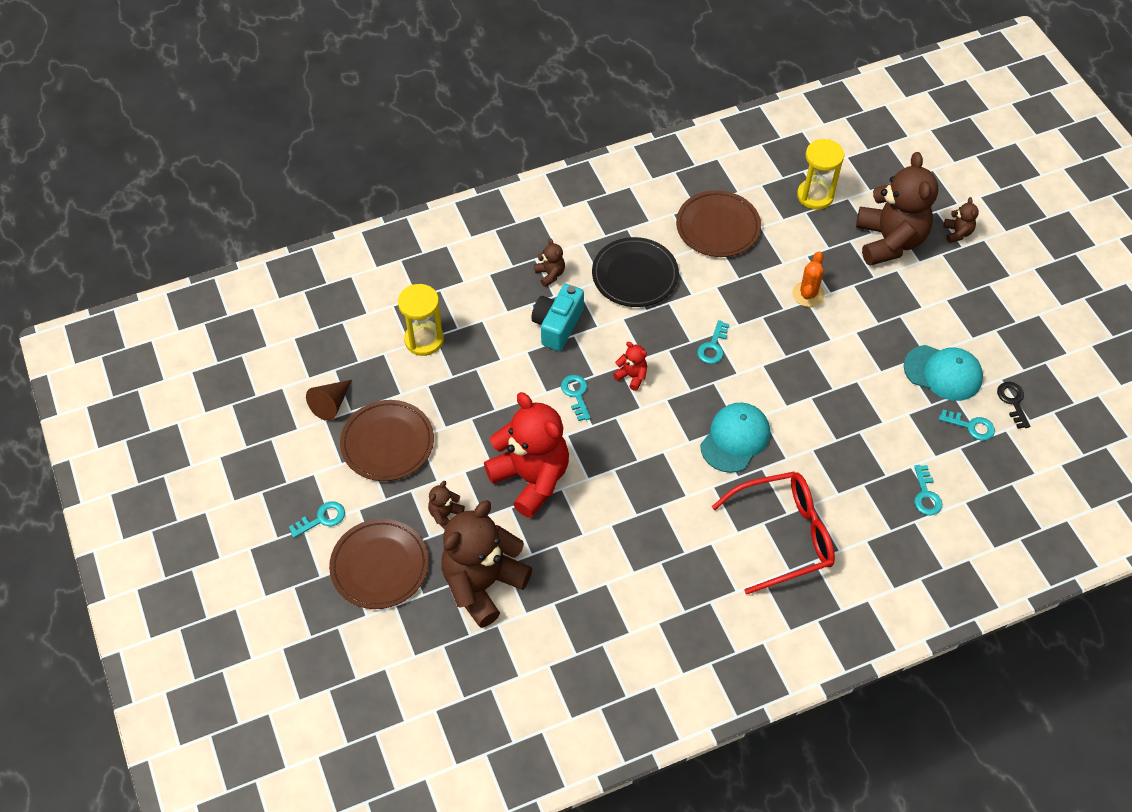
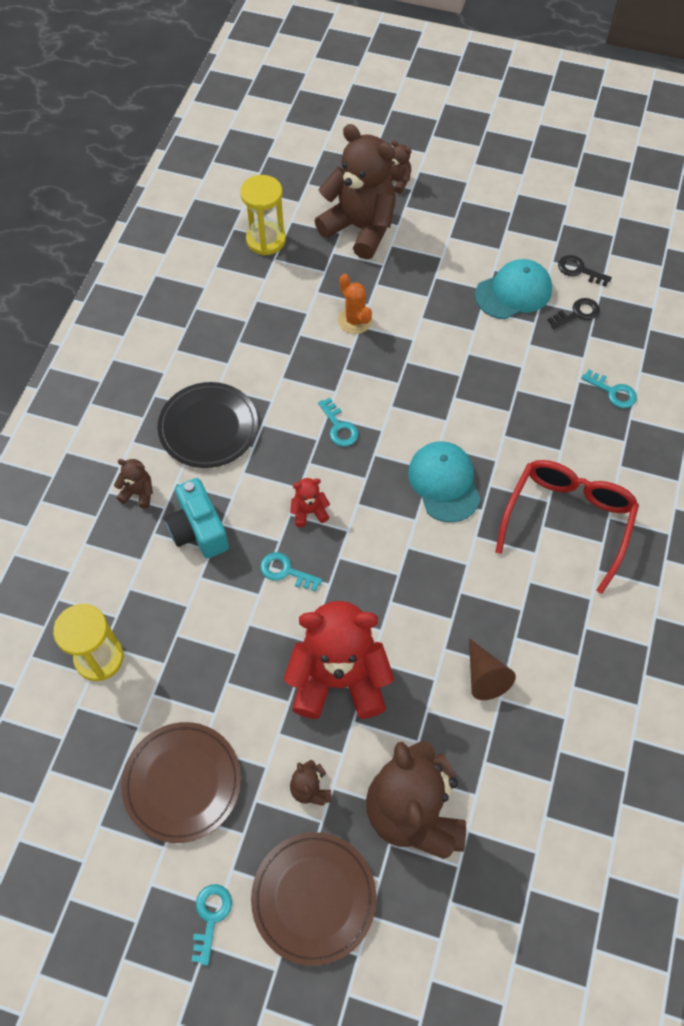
camera: 50 degrees left, 5 degrees up
brown cone [306,380,352,421] -> brown cone moved to [469,638,516,700]
brown plate [676,190,761,257] -> none
turquoise key [939,410,995,440] -> black key [547,298,600,329]

